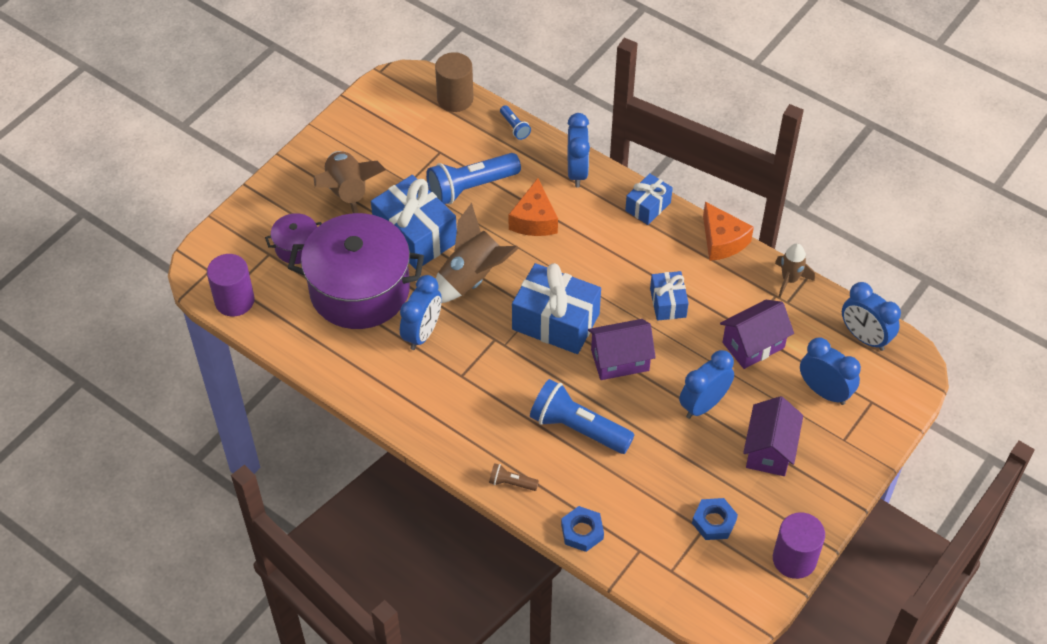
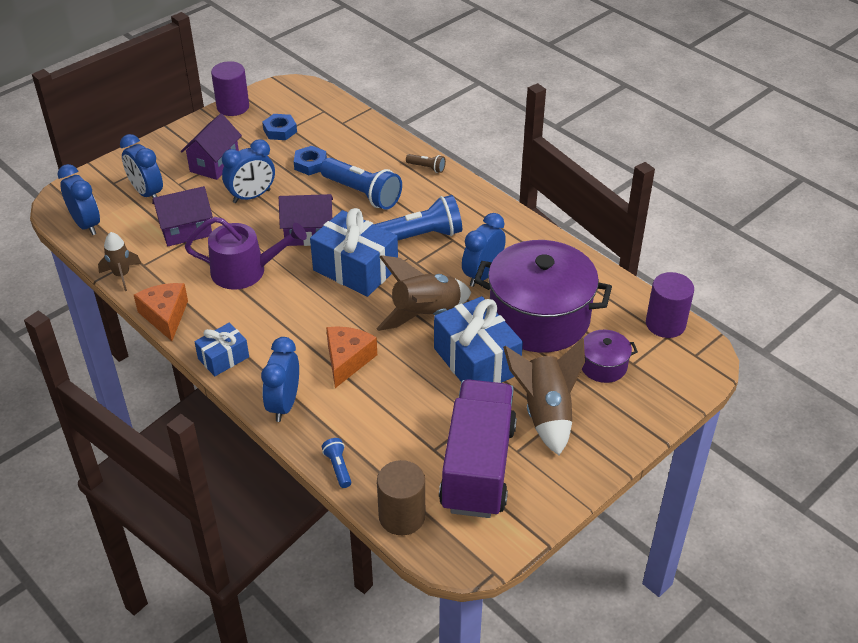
camera: 170 degrees left, 10 degrees down
blue flashlight [426,153,521,204] -> blue flashlight moved to [374,195,462,240]
blue nut [561,506,604,552] -> blue nut moved to [294,146,327,175]
blue gift [650,271,689,321] -> purple watering can [185,217,307,290]
none -> purple truck [439,379,517,518]

